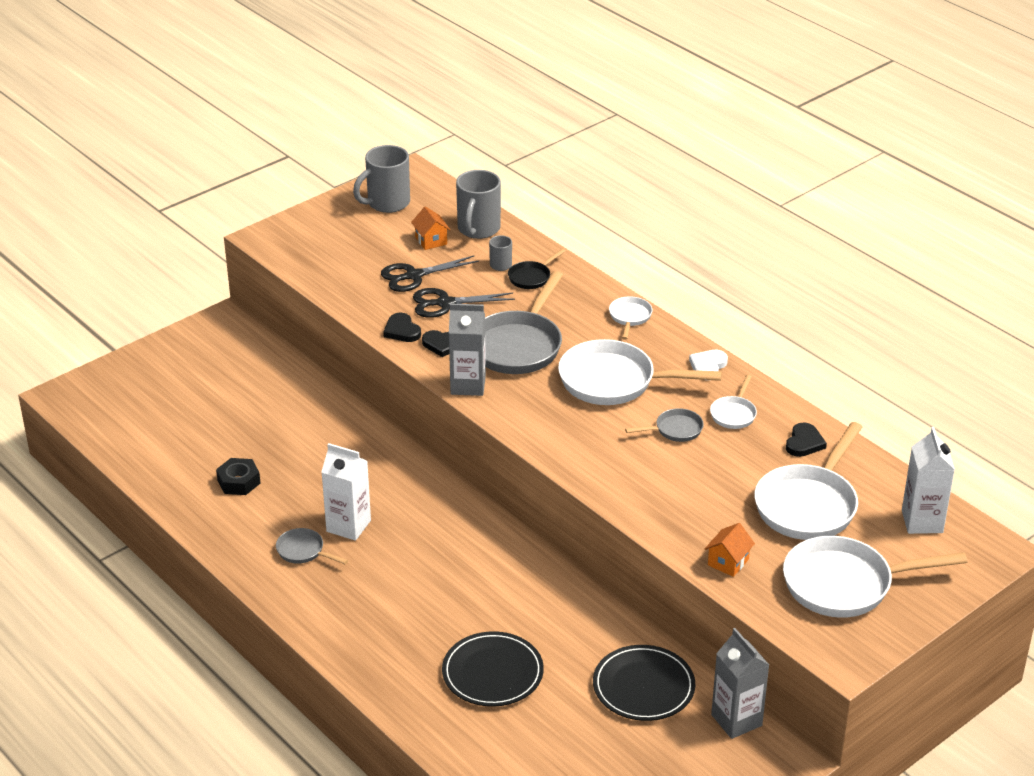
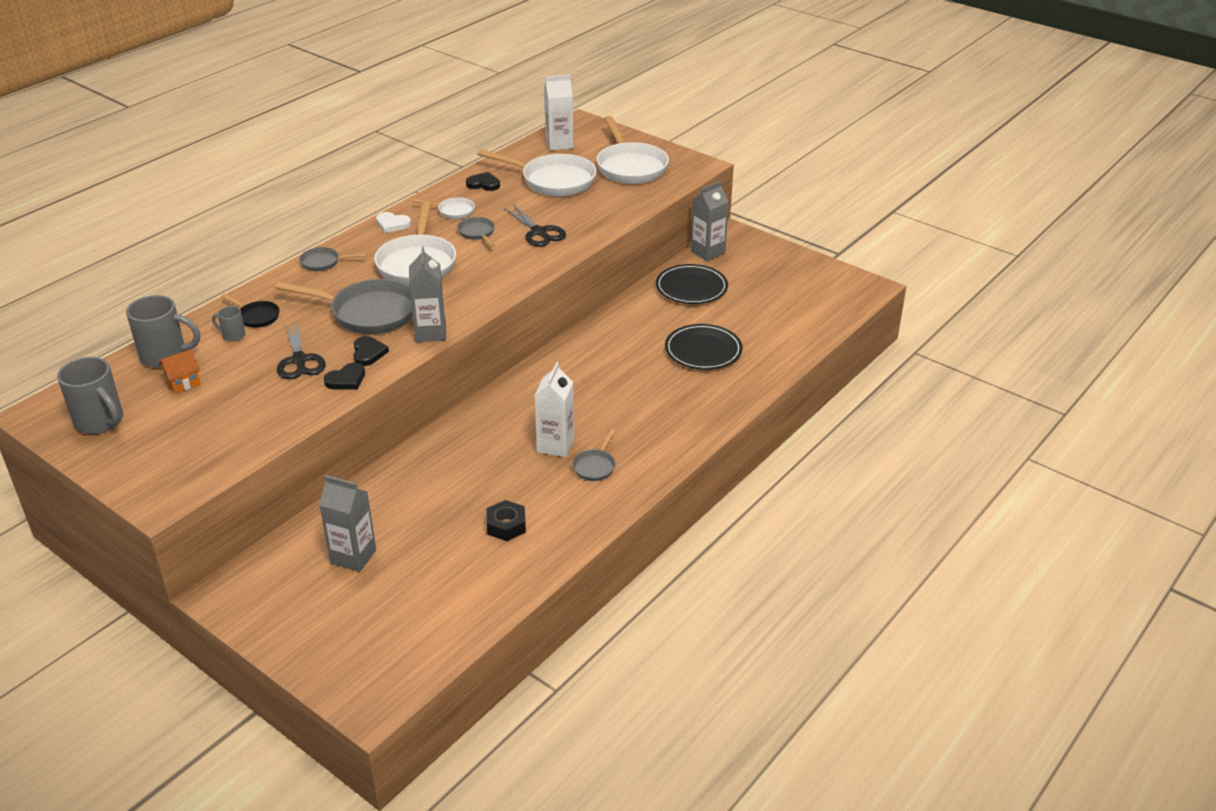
camera: 100 degrees left, 0 degrees up
black scissors [381,255,479,292] -> black scissors moved to [504,204,566,247]
white pan [609,296,653,340] -> grey pan [299,247,366,271]
orange house [705,523,755,577] -> none
none -> grey carton [319,475,376,572]

